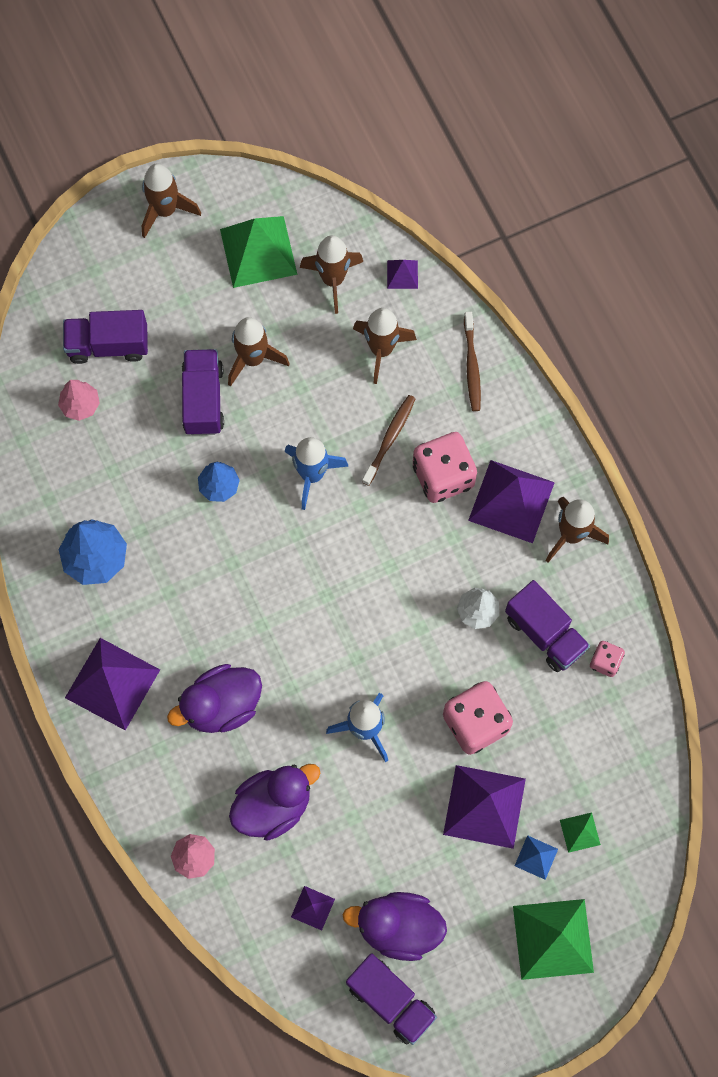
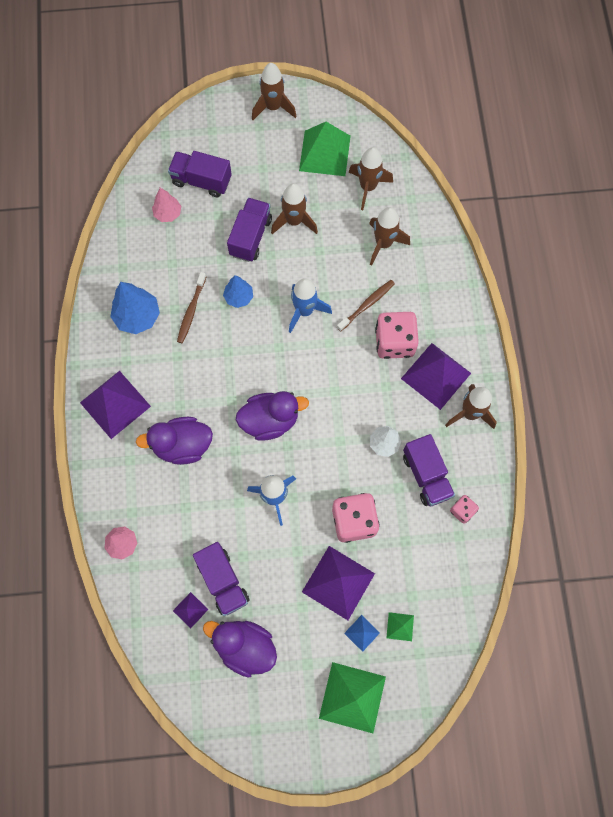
camera: 20 degrees right, 0 degrees up
purple duck [229,764,320,841] -> purple duck moved to [236,391,309,441]
purple truck [346,953,437,1045] -> purple truck moved to [193,542,250,616]
purple pyramid [387,260,418,289] -> none
brown toothbrush [464,312,481,411] -> brown toothbrush moved to [177,272,207,343]

